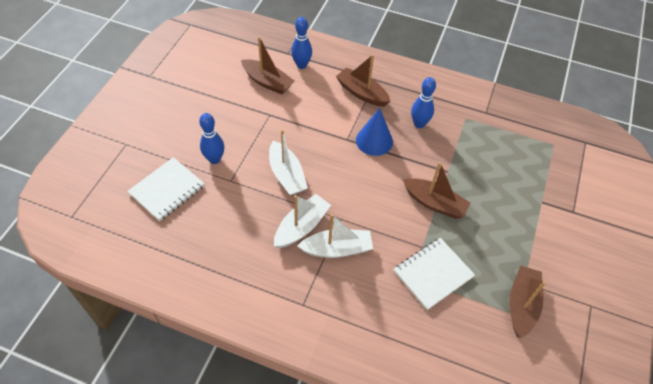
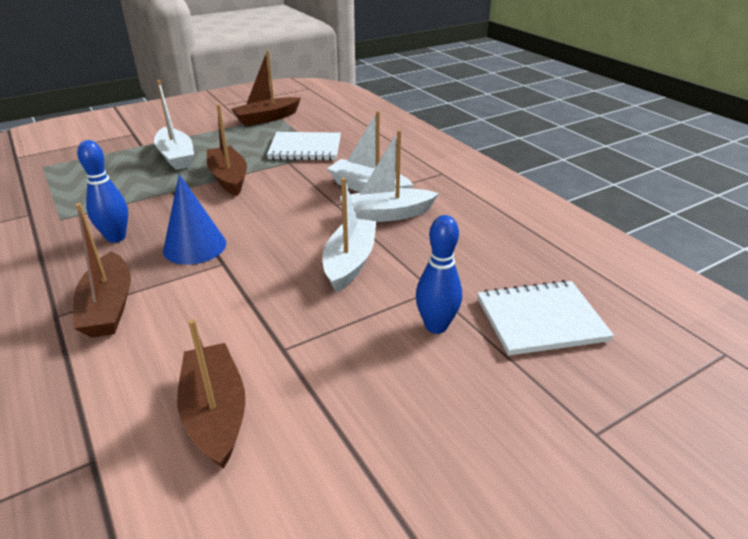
camera: 140 degrees left, 20 degrees down
blue bowling pin [291,17,312,69] -> none
none -> white boat [154,80,194,170]

